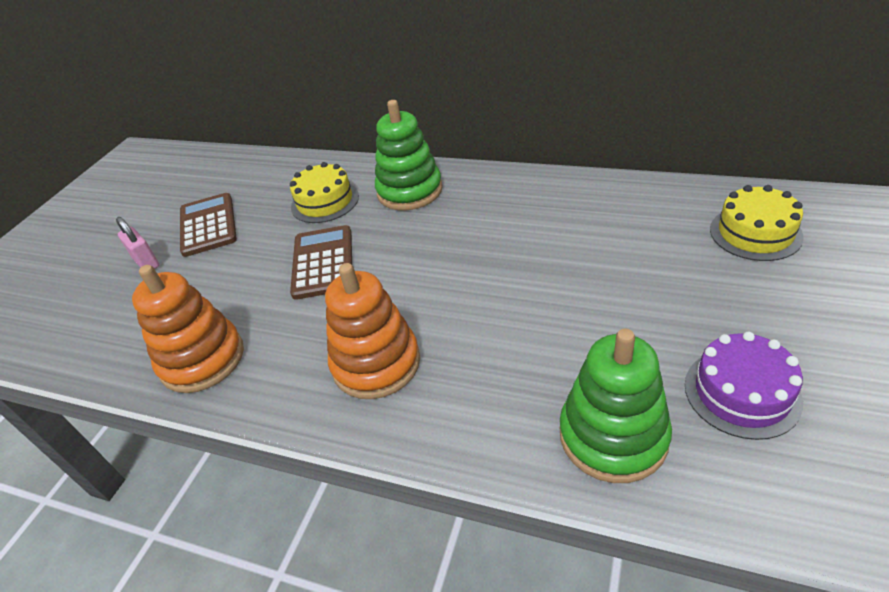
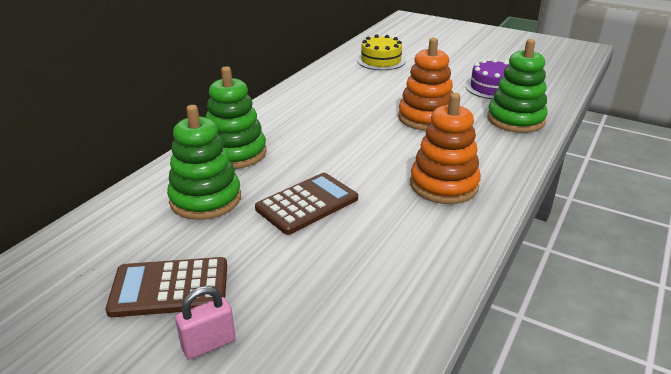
camera: 85 degrees left, 10 degrees down
orange stacking toy [132,265,244,393] -> orange stacking toy moved to [398,38,453,131]
yellow cake [290,162,359,223] -> green stacking toy [167,105,241,220]
brown calculator [290,225,352,300] -> brown calculator turned 135 degrees clockwise [255,173,358,235]

